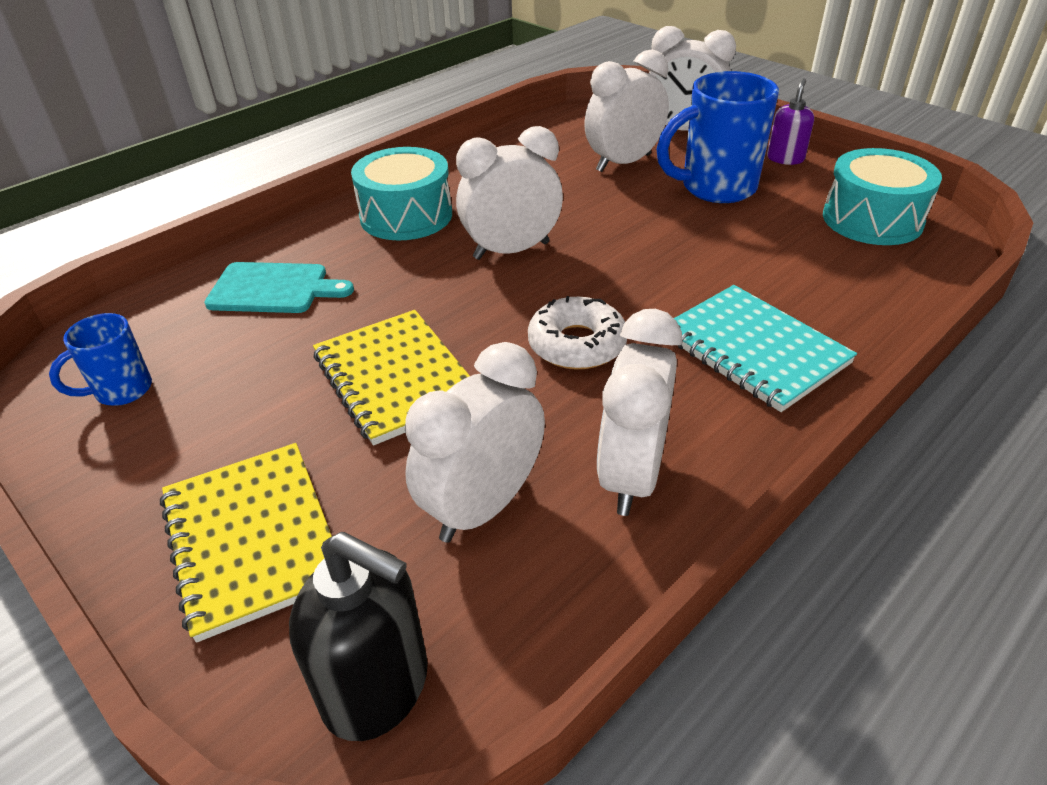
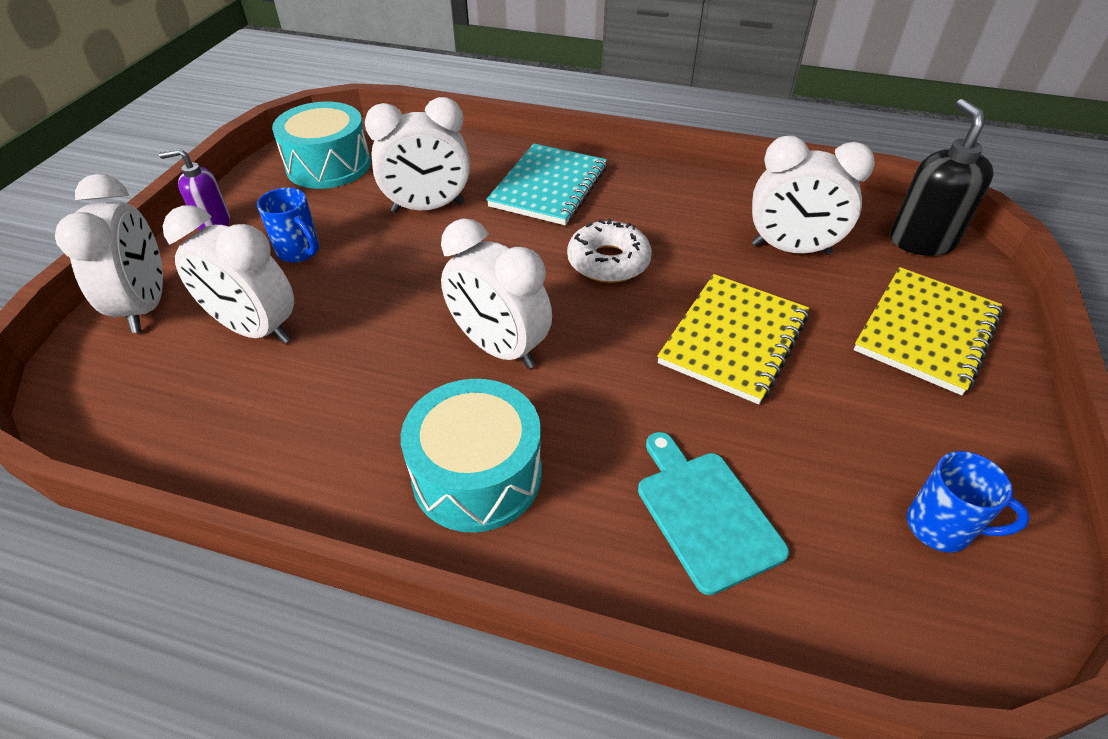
camera: 120 degrees left, 5 degrees up
white clock [597,309,682,516] -> white clock moved to [365,97,470,213]
blue mug [657,71,779,203] -> blue mug [257,188,319,262], size x0.54

